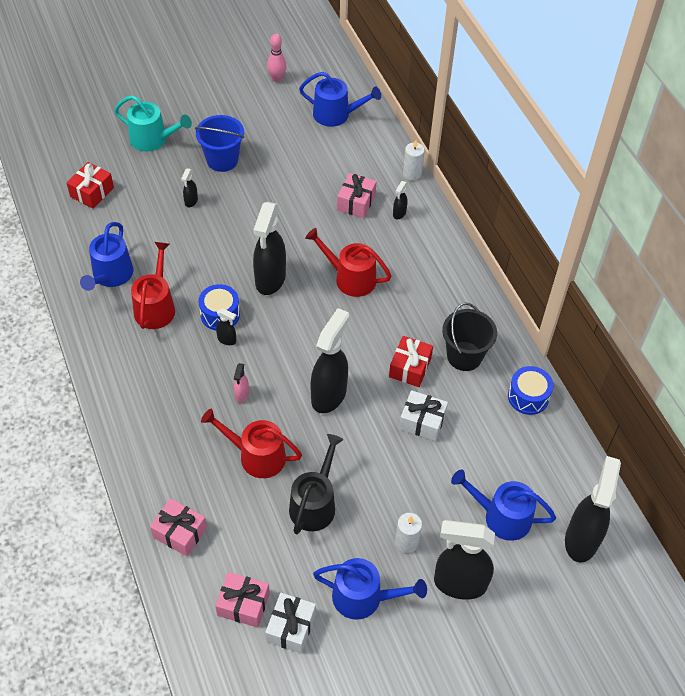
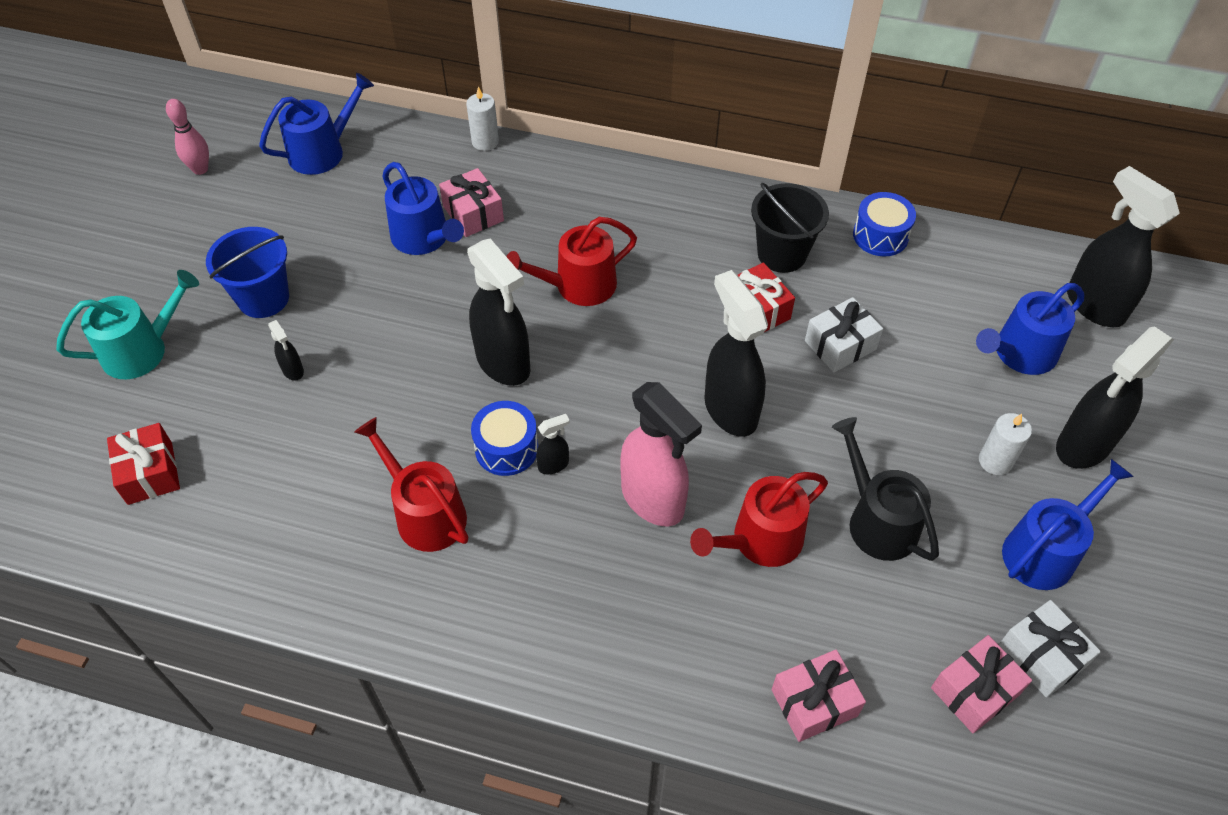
camera: 50 degrees left, 0 degrees up
blue watering can [80,222,133,291] -> blue watering can moved to [382,162,464,255]
pink spray bottle [234,363,249,403] -> pink spray bottle [620,382,702,526], size x2.29
black spray bottle [393,181,408,219] -> none

